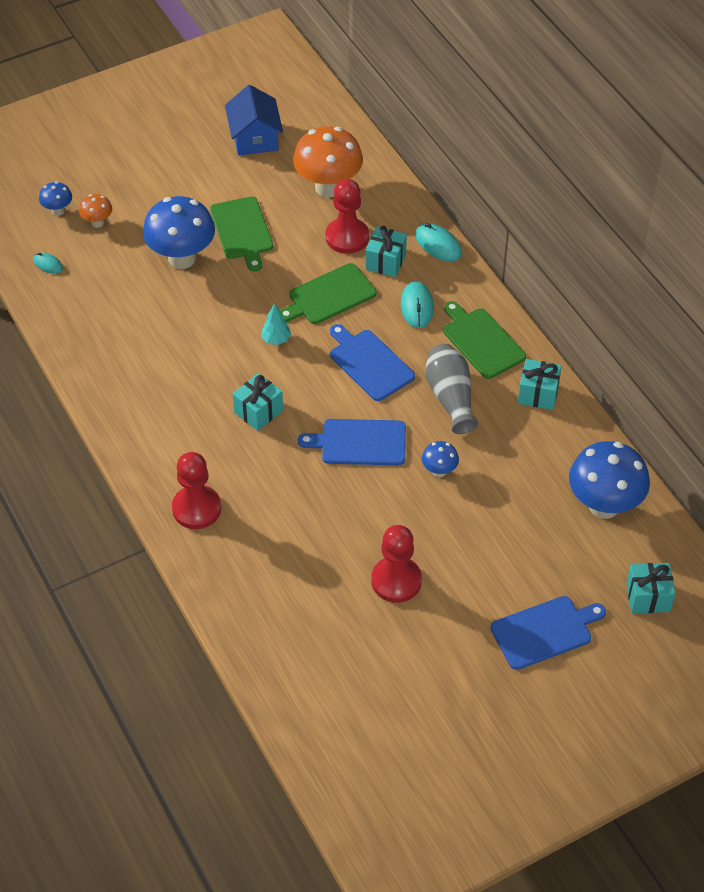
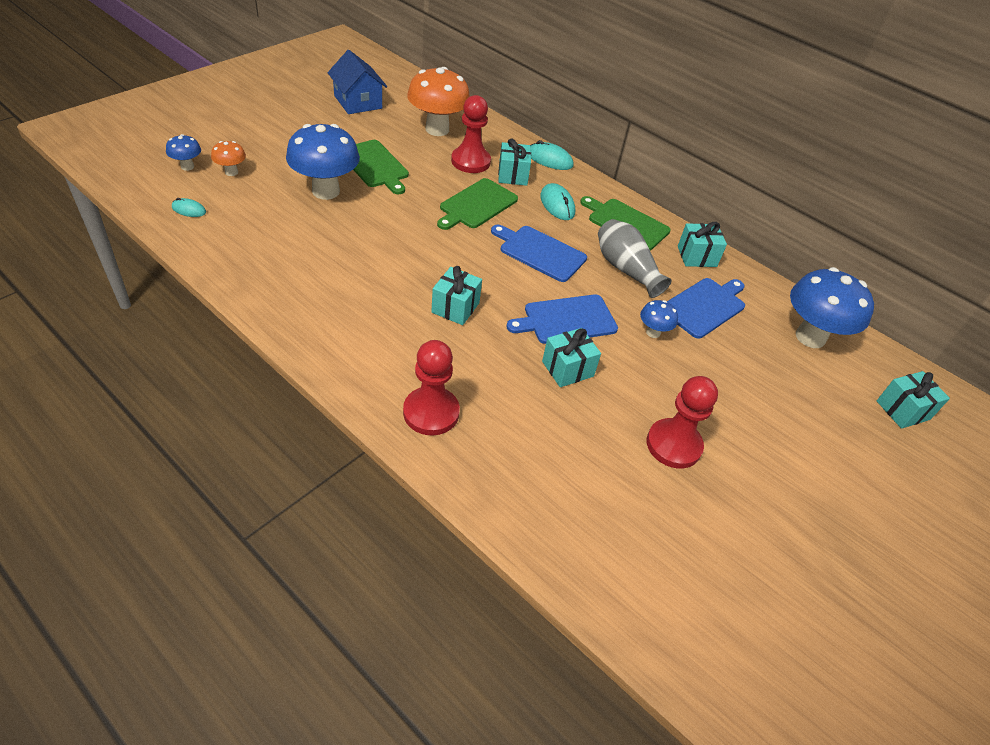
camera: 25 degrees left, 5 degrees down
turquoise tree [261,303,291,345] -> none
blue cutting board [490,596,606,670] -> blue cutting board moved to [667,278,745,339]
none -> turquoise gift [542,328,601,387]

